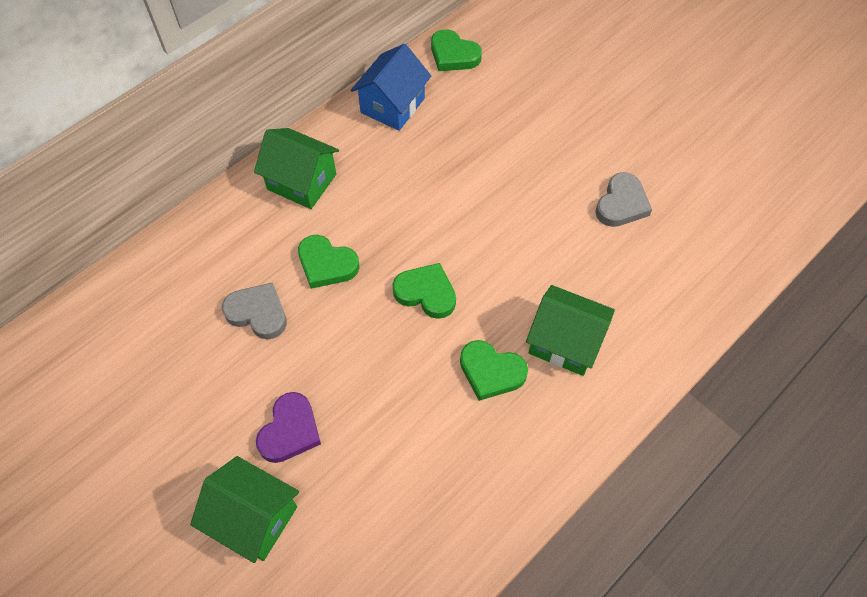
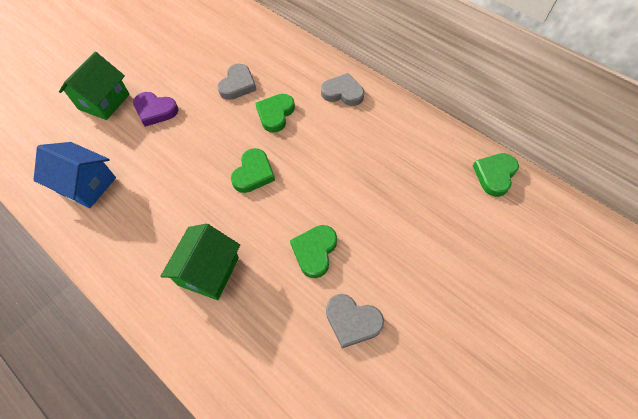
camera: 85 degrees right, 0 degrees up
green house [254,128,339,209] -> grey heart [321,73,364,106]
blue house [351,44,431,131] -> blue house moved to [34,142,116,208]
green heart [460,340,528,401] -> green heart moved to [290,225,337,278]

